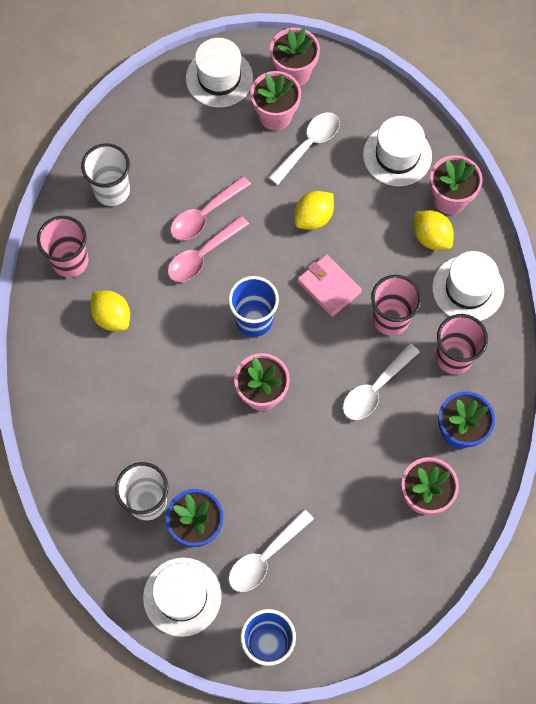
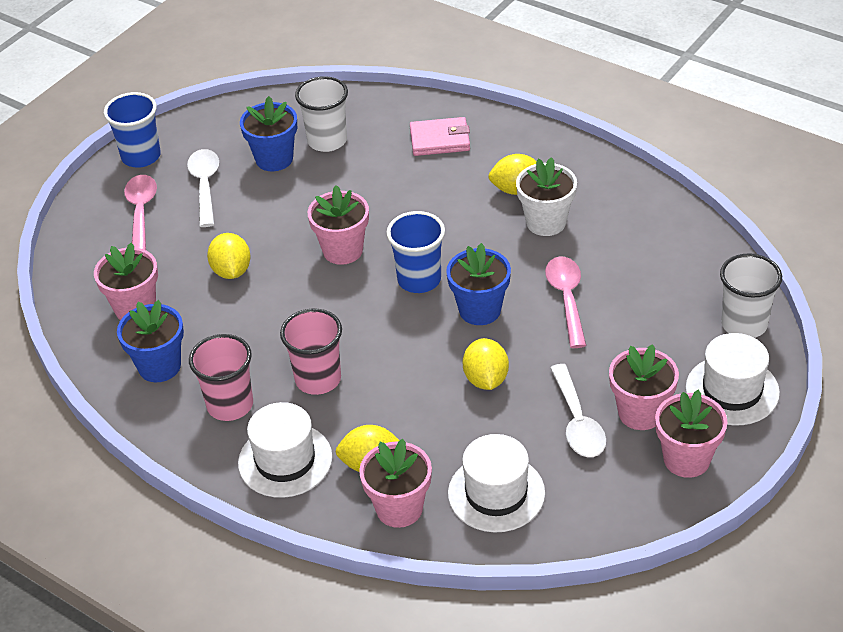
camera: 130 degrees right, 25 degrees down
pink cup [37,216,88,277] -> none
white cup [81,144,130,206] -> white cup moved to [720,253,782,338]
white hat [143,557,222,637] -> none
pink spoon [168,215,249,282] -> pink spoon moved to [124,175,157,250]
pink wallet [297,254,362,317] -> pink wallet moved to [410,117,470,156]
white spoon [343,344,420,420] -> none
none -> yellow lemon [207,233,251,279]
none -> blue flower pot [446,243,511,325]
none -> white flower pot [516,157,577,236]

